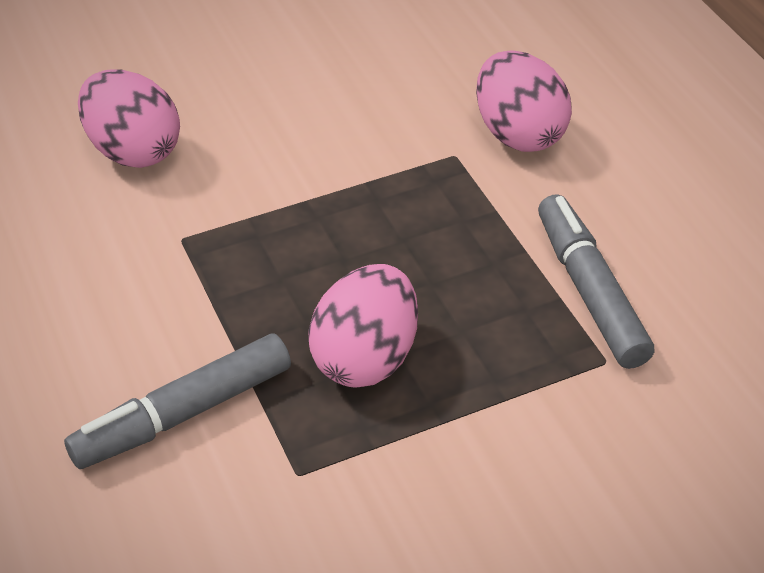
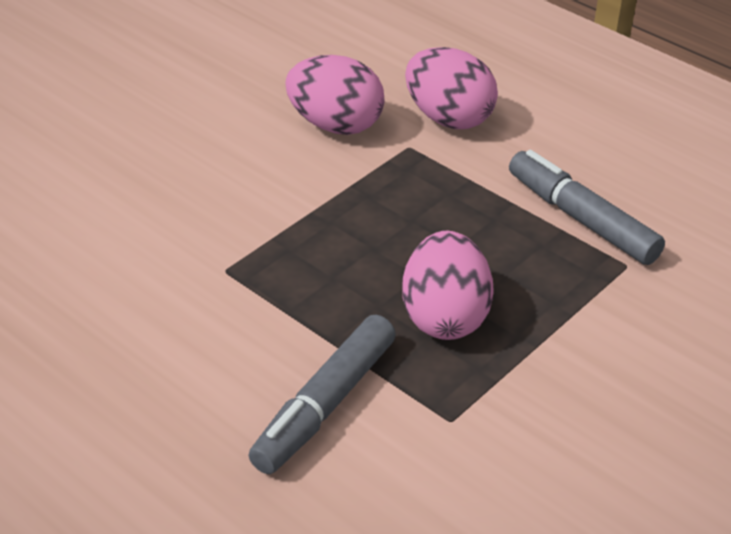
camera: 25 degrees left, 5 degrees down
pink egg [78,69,180,168] -> pink egg moved to [285,55,385,135]

